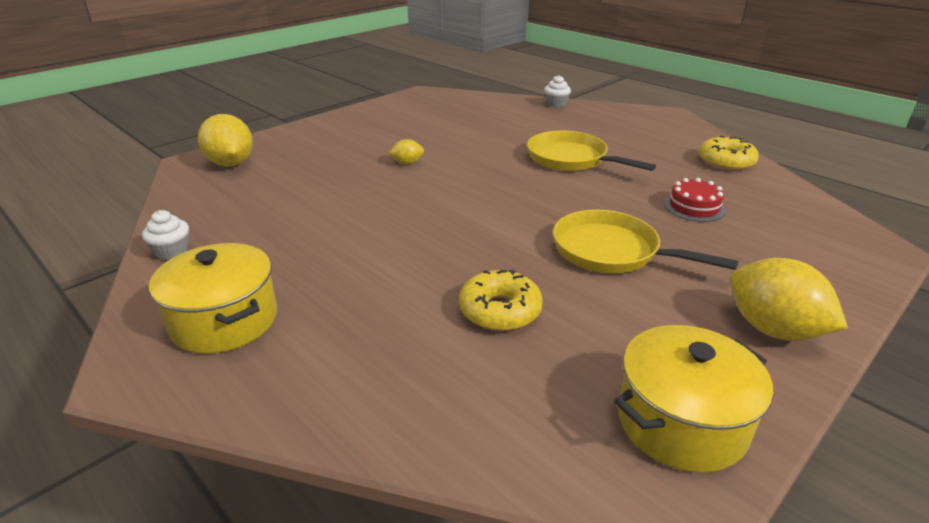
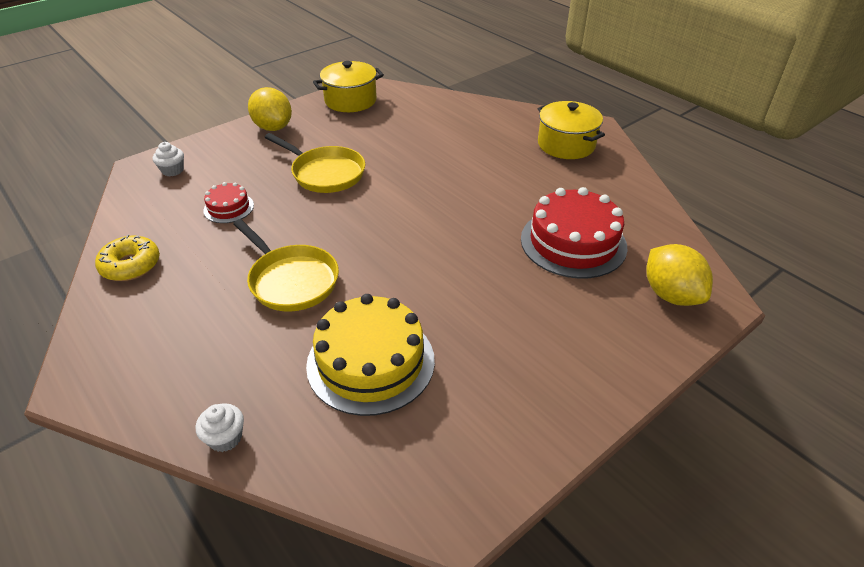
camera: 175 degrees left, 10 degrees up
white cupcake [142,210,189,260] -> white cupcake moved to [153,142,184,176]
yellow lemon [389,139,424,164] -> none
yellow donut [459,270,543,331] -> none
none -> yellow cake [306,294,435,416]
none -> red cake [521,187,628,279]

